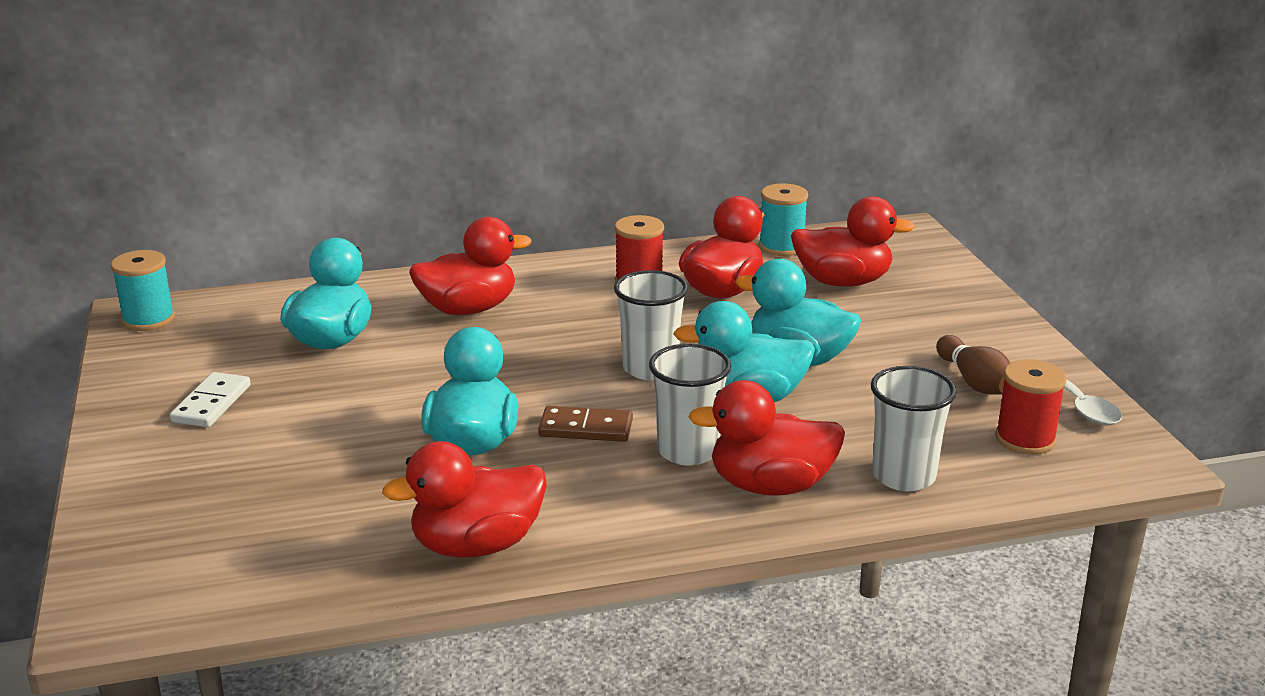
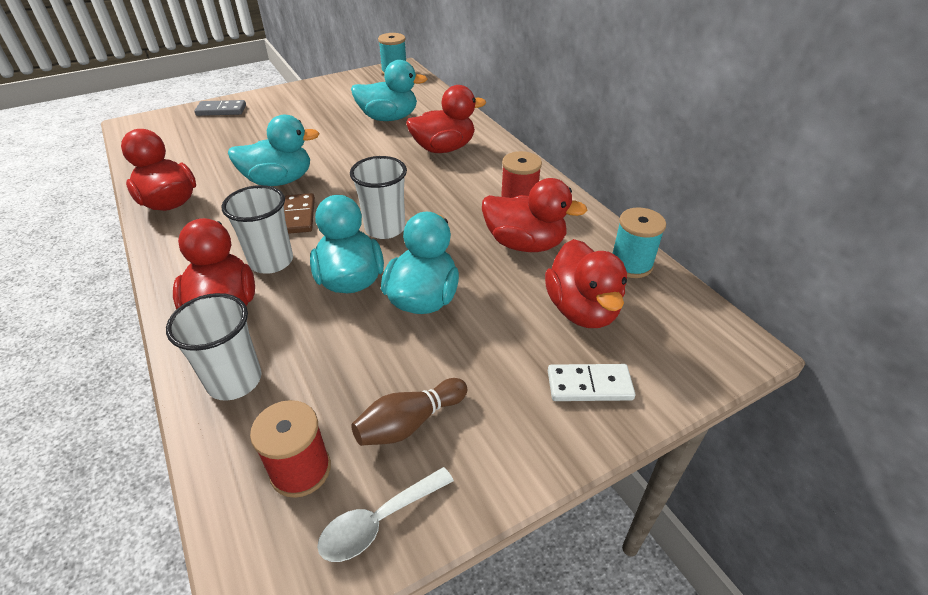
camera: 75 degrees right, 15 degrees up
white domino [170,372,251,427] -> white domino moved to [548,364,635,401]
red duck [409,217,532,315] -> red duck turned 75 degrees counterclockwise [406,85,486,153]
none -> grey domino [194,100,246,116]

